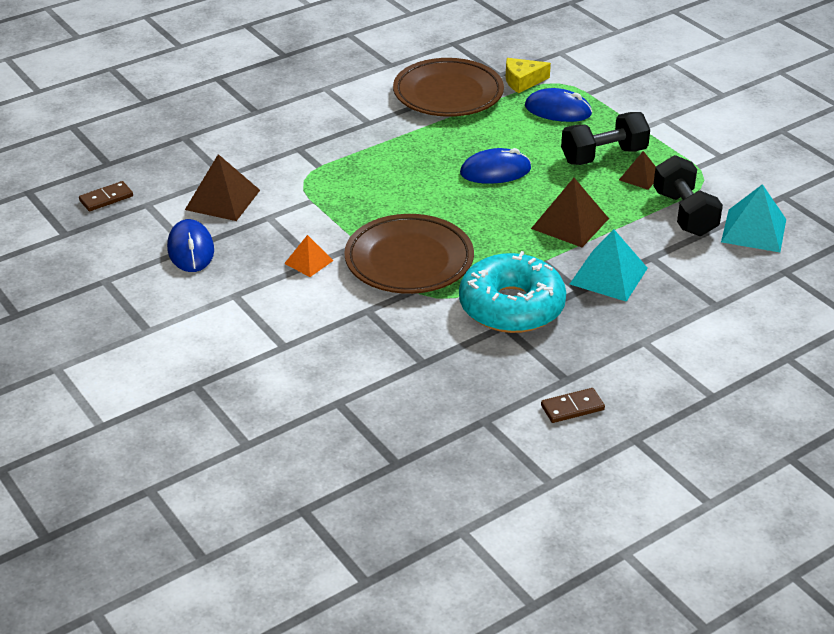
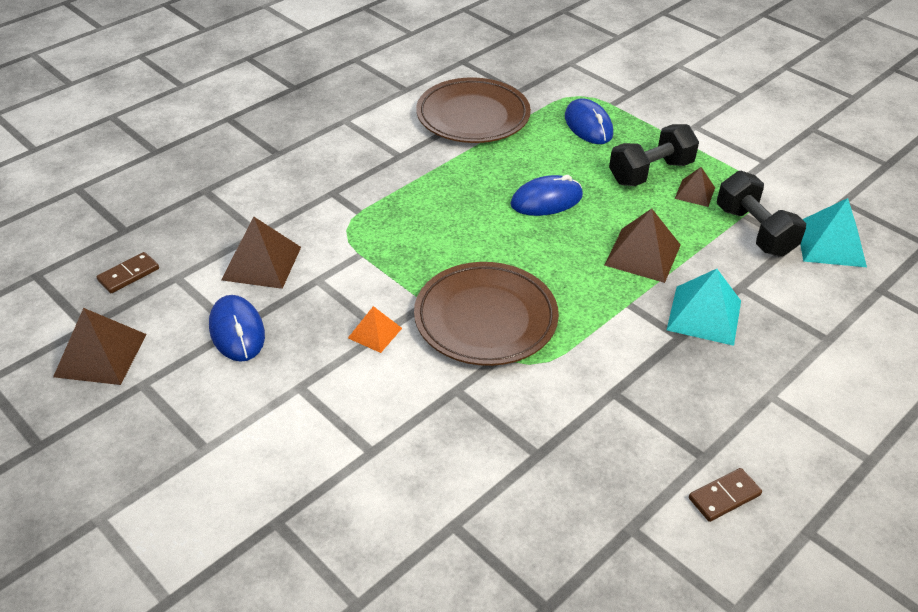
camera: 10 degrees left, 5 degrees up
turquoise donut [459,251,566,333] -> none
yellow cheese [506,58,551,93] -> none
blue mouse [525,88,592,122] -> blue mouse turned 60 degrees clockwise [565,98,613,144]
none -> brown pyramid [53,308,146,385]

